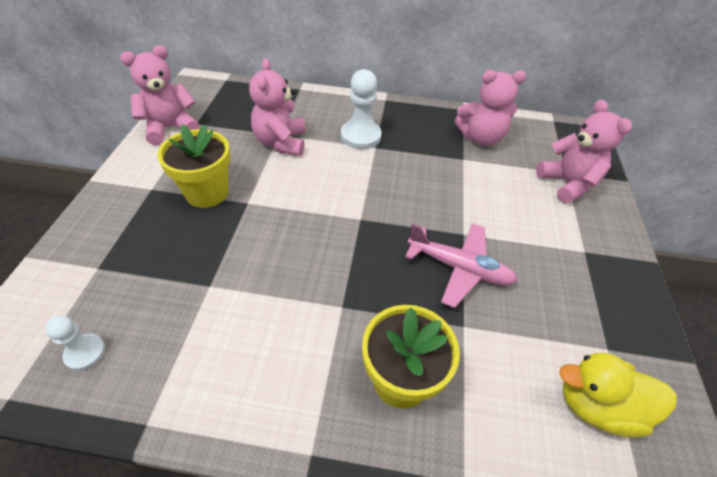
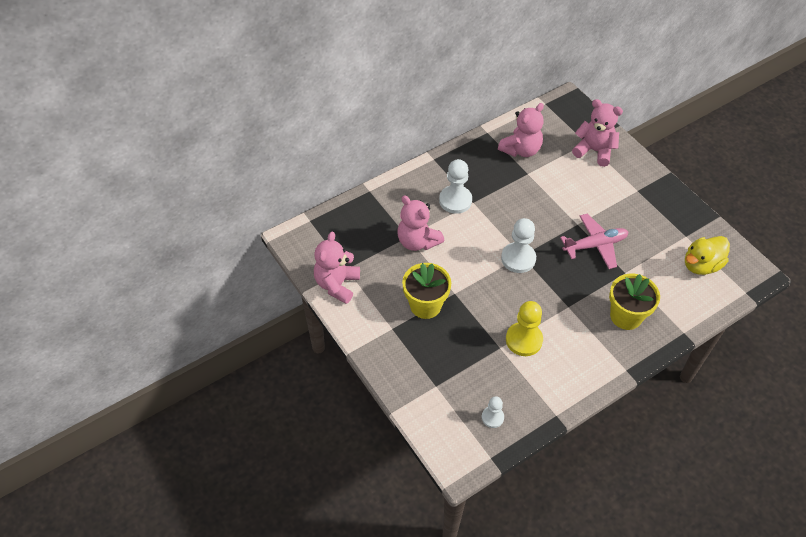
camera: 40 degrees left, 5 degrees up
none -> white pawn [501,218,536,273]
none -> yellow pawn [506,301,543,356]

